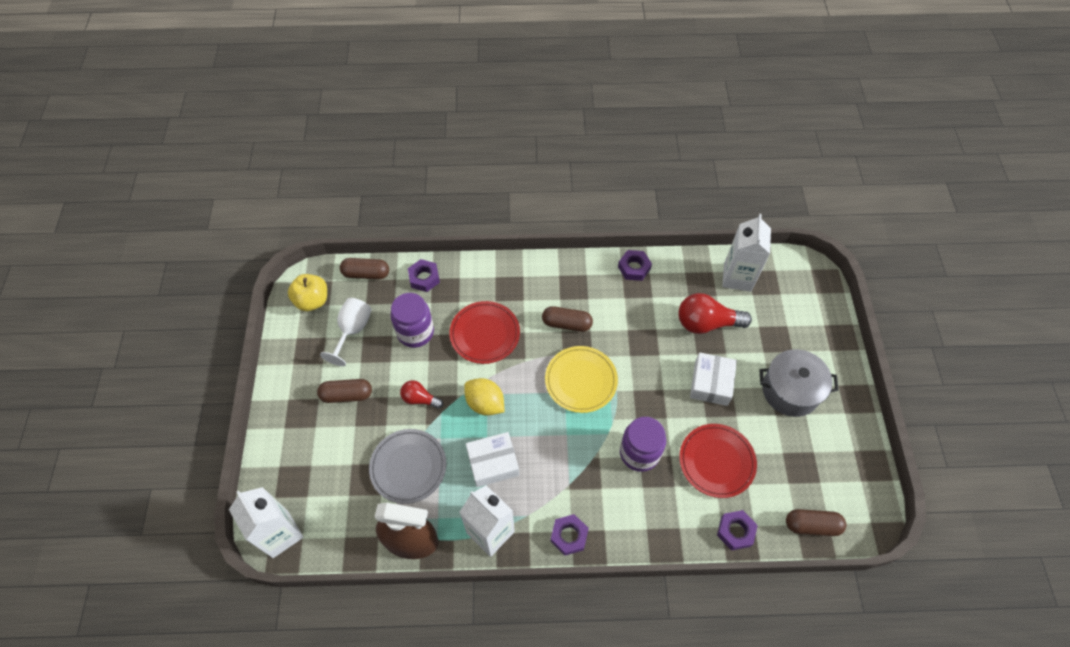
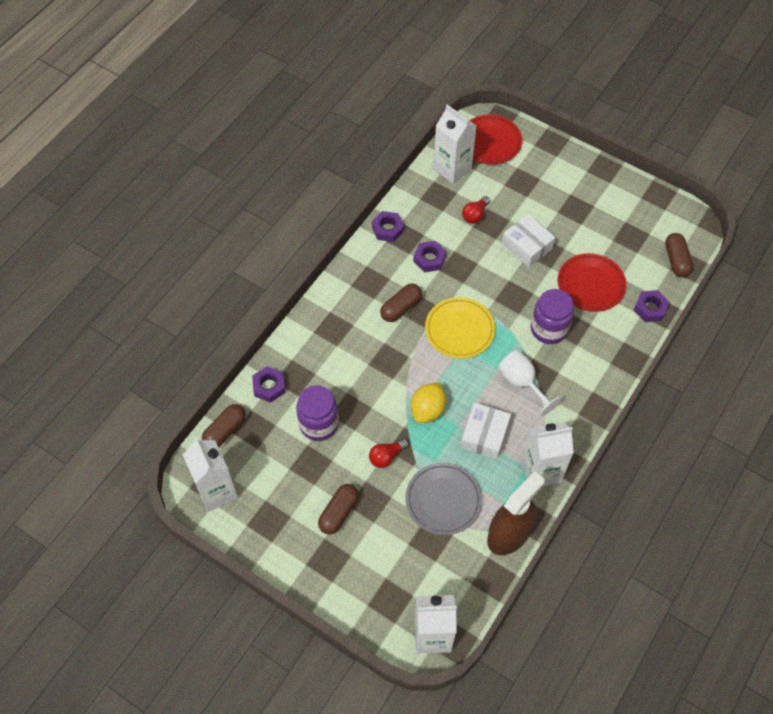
camera: 55 degrees left, 0 degrees up
yellow apple [288,274,327,311] -> white carton [183,438,238,512]
white goblet [320,298,371,366] -> white goblet moved to [498,350,562,416]
red plate [450,301,520,364] -> red plate moved to [470,115,522,164]
yellow lemon [464,378,505,416] -> yellow lemon turned 45 degrees counterclockwise [411,383,446,423]
purple nut [550,514,589,556] -> purple nut moved to [414,241,446,273]
red light bulb [679,293,752,334] -> red light bulb [462,196,490,224], size x0.56
grey pot [760,349,839,417] -> none
brown capsule [786,509,846,536] -> brown capsule turned 45 degrees counterclockwise [665,233,693,277]

